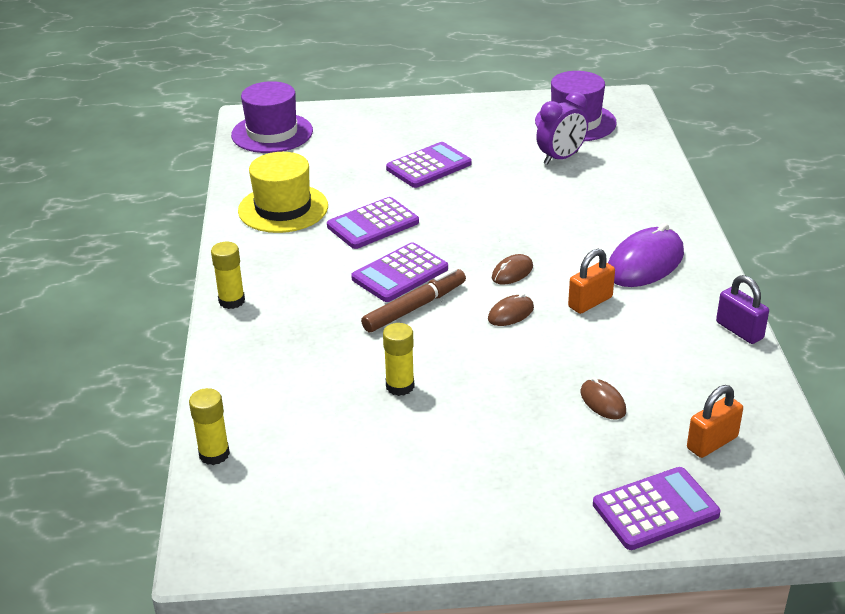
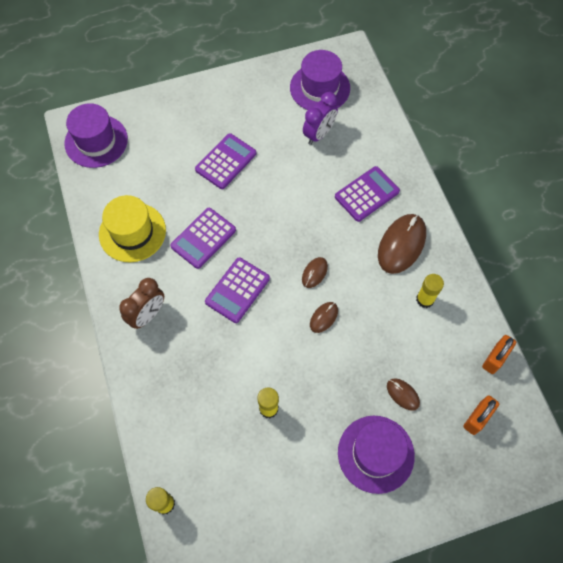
camera: 15 degrees left, 30 degrees up
yellow glue stick [211,242,245,309] -> yellow glue stick moved to [416,274,444,308]
brown marker [361,268,466,332] -> none
orange padlock [568,249,615,314] -> orange padlock moved to [482,335,516,374]
purple calculator [593,467,720,550] -> purple calculator moved to [335,166,400,222]
purple mouse [608,223,684,287] -> brown mouse [378,214,426,274]
purple padlock [716,275,769,344] -> none
none -> brown clock [119,278,164,329]
none -> purple hat [338,416,415,494]

